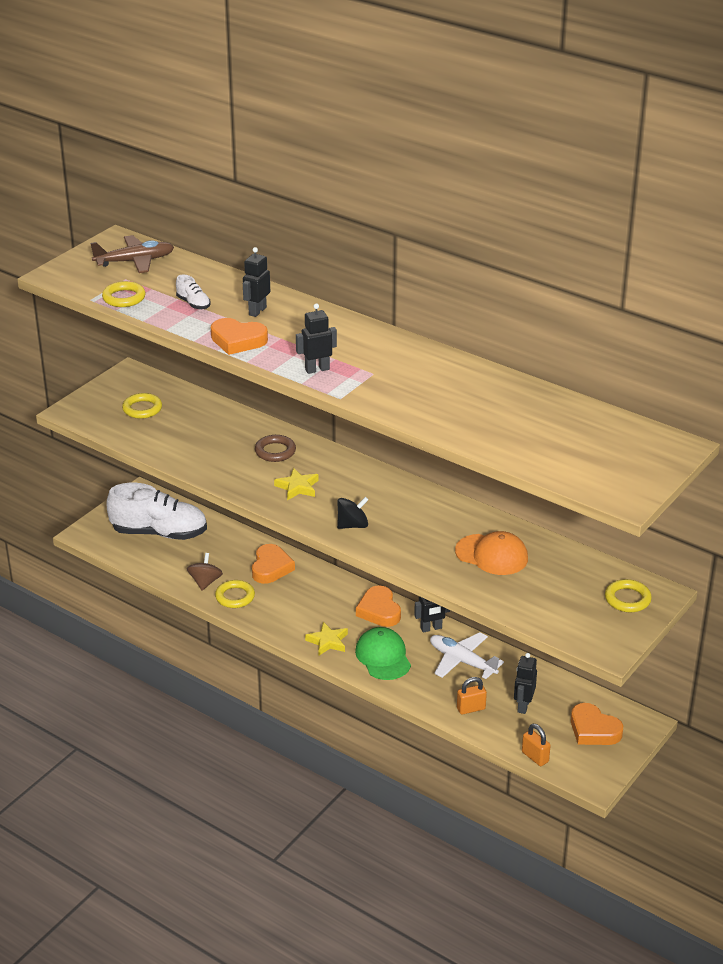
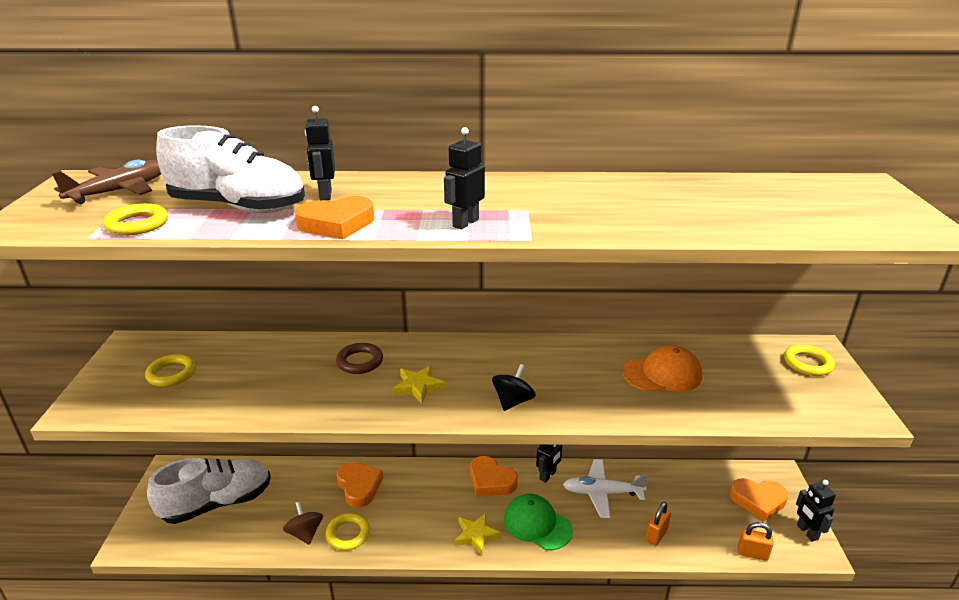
camera: 35 degrees left, 5 degrees down
white shoe [176,275,211,309] -> white shoe [156,125,305,213], size x2.41
black robot [514,653,537,714] -> black robot moved to [796,480,836,542]

